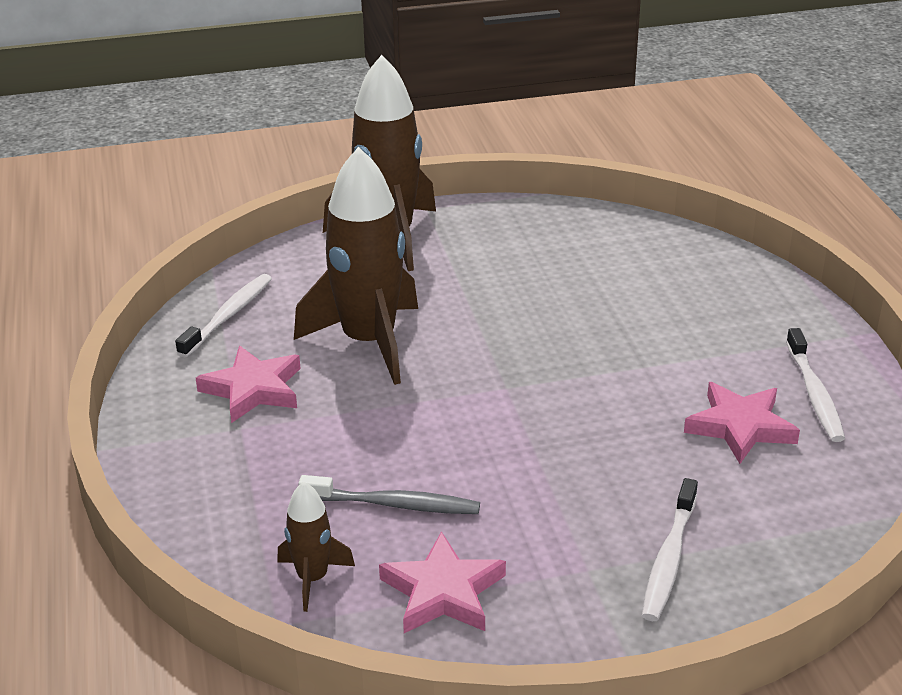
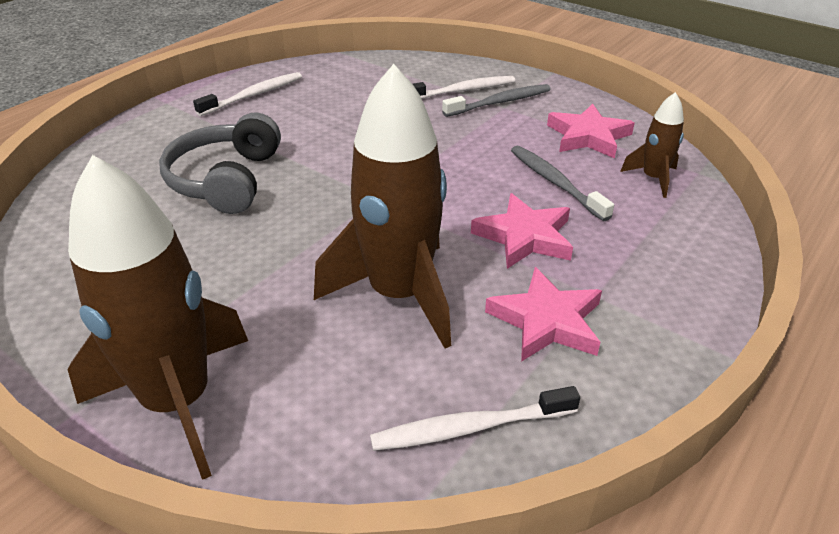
camera: 130 degrees left, 5 degrees up
pink star [684,382,800,464] -> pink star moved to [471,193,573,269]
none -> grey headphones [159,113,281,214]
none -> grey toothbrush [442,84,551,117]

